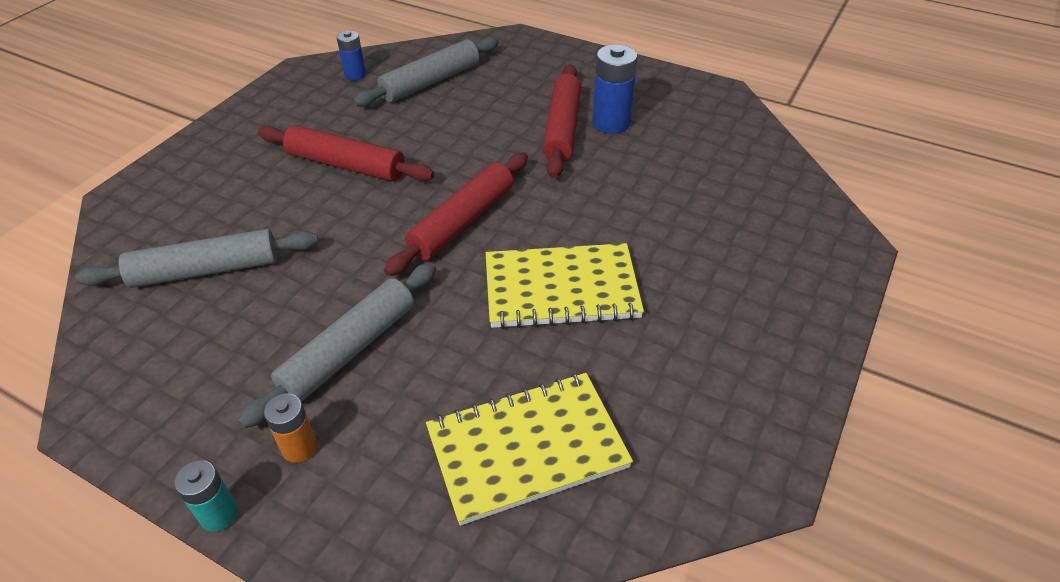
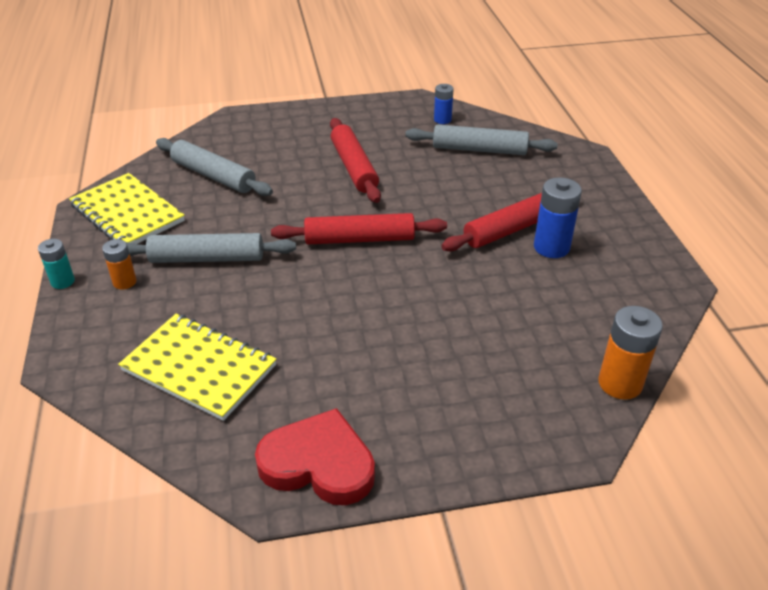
camera: 50 degrees right, 5 degrees down
yellow notebook [486,243,644,329] -> yellow notebook moved to [69,173,185,244]
none -> red heart [255,408,375,505]
none -> orange battery [598,306,663,400]

